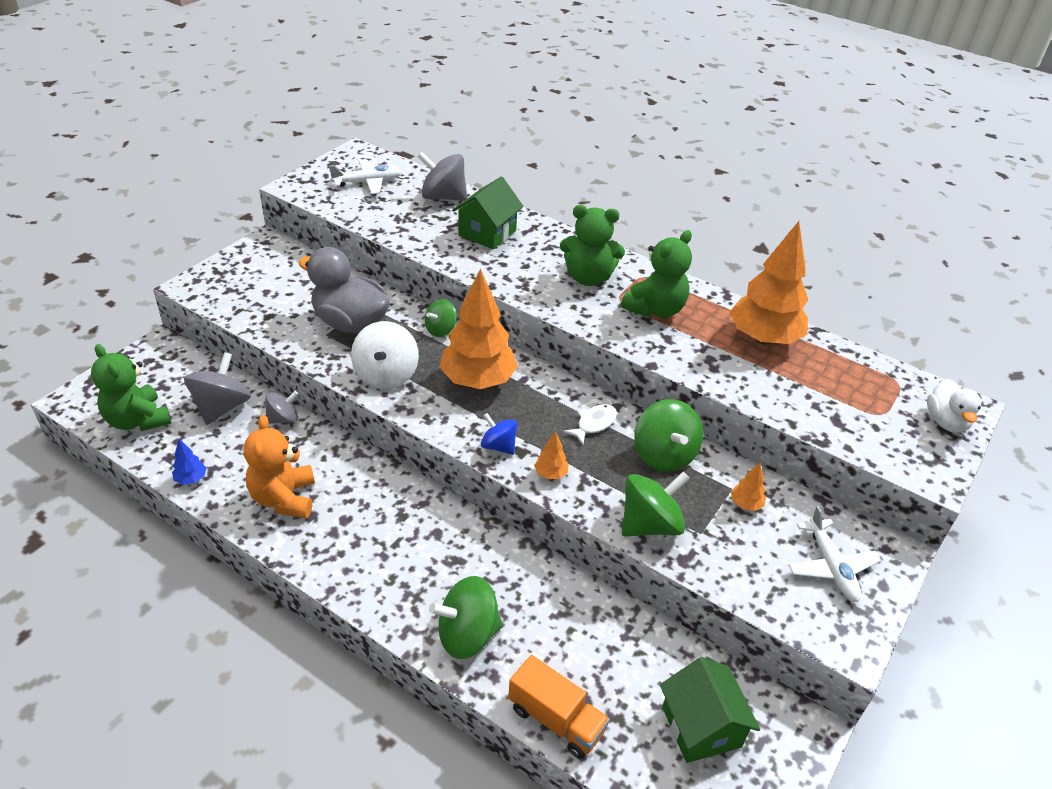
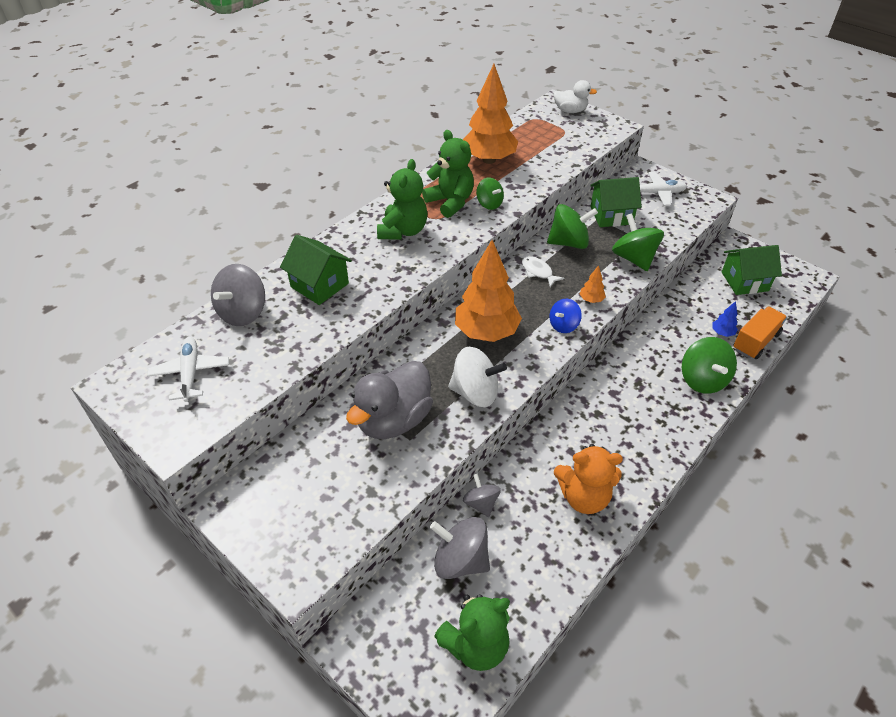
camera: 80 degrees left, 5 degrees up
blue tree [172,439,206,485] -> blue tree moved to [712,301,738,337]
green spinning top [425,299,457,337] -> green spinning top moved to [476,178,504,210]
orange tree [731,463,766,511] -> green house [590,177,642,227]

